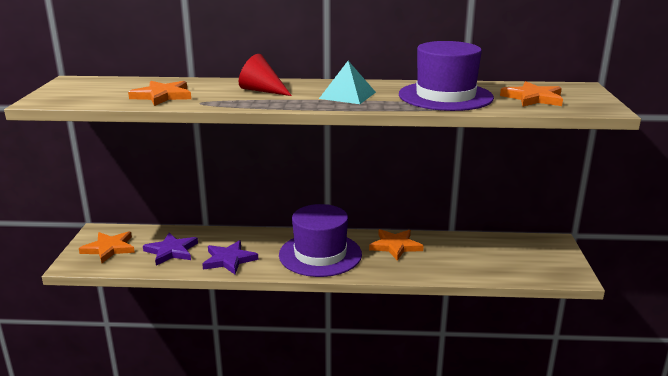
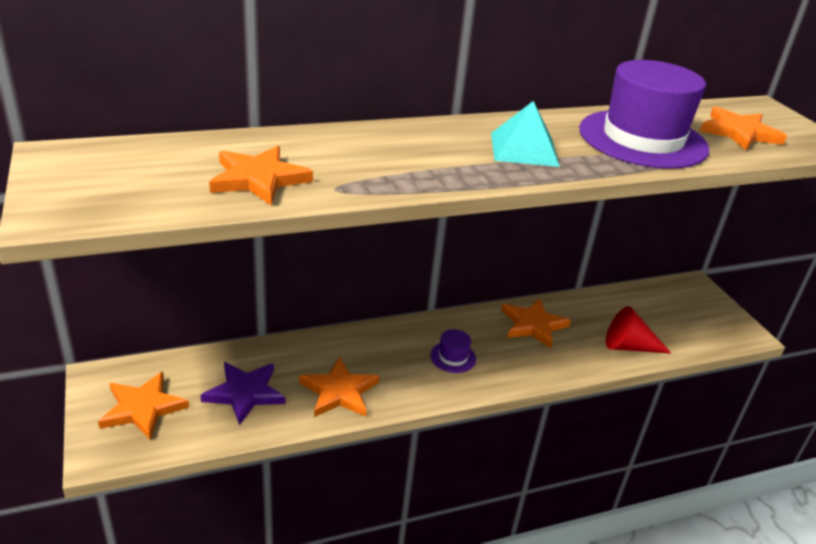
camera: 25 degrees left, 10 degrees up
purple star [202,240,258,274] -> orange star [299,357,380,417]
red cone [239,54,292,96] -> red cone moved to [606,306,671,354]
purple hat [279,204,362,277] -> purple hat [430,329,476,373], size x0.40

